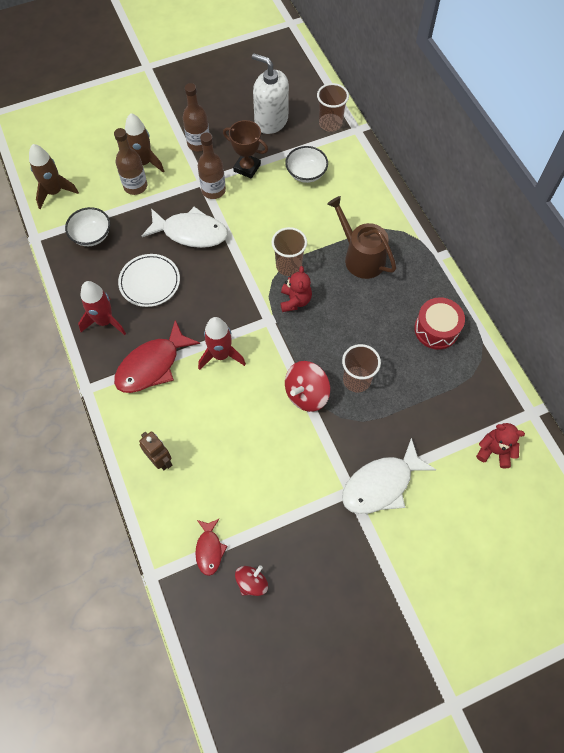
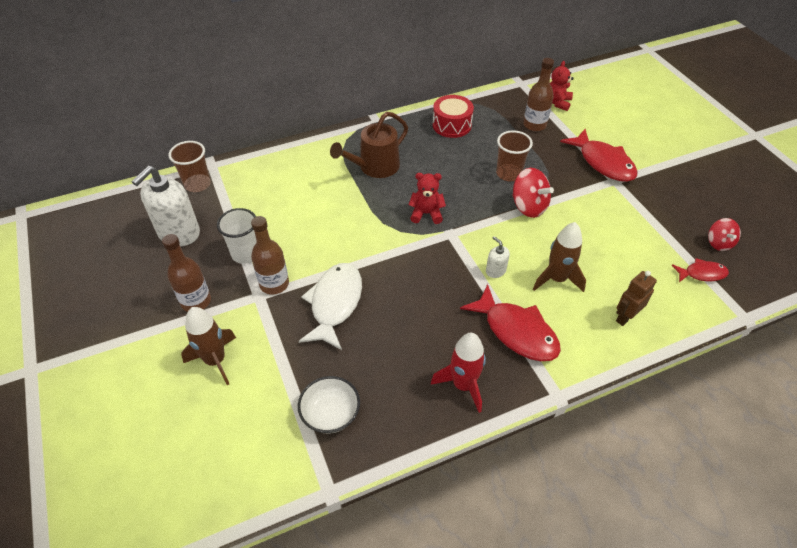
camera: 90 degrees left, 15 degrees down
brown rocket [29,144,79,209] -> brown rocket moved to [533,222,586,292]
brown bottle [114,128,147,195] -> brown bottle moved to [523,58,554,131]
white plate [118,254,180,307] -> none
red rocket [198,317,246,370] -> white soap dispenser [486,236,510,278]
brown trophy [223,120,268,179] -> white cup [217,208,257,264]
red spinning top [235,565,268,596] -> red spinning top turned 135 degrees counterclockwise [708,218,741,251]
brown cup [271,227,307,276] -> none
white bowl [285,146,328,183] -> none
white fish [342,438,436,514] -> red fish [560,129,637,182]

